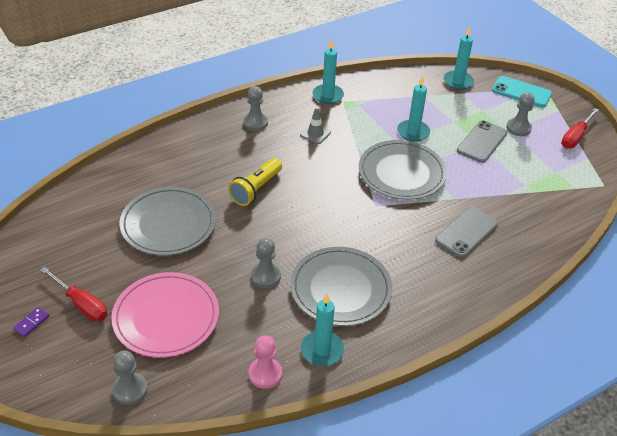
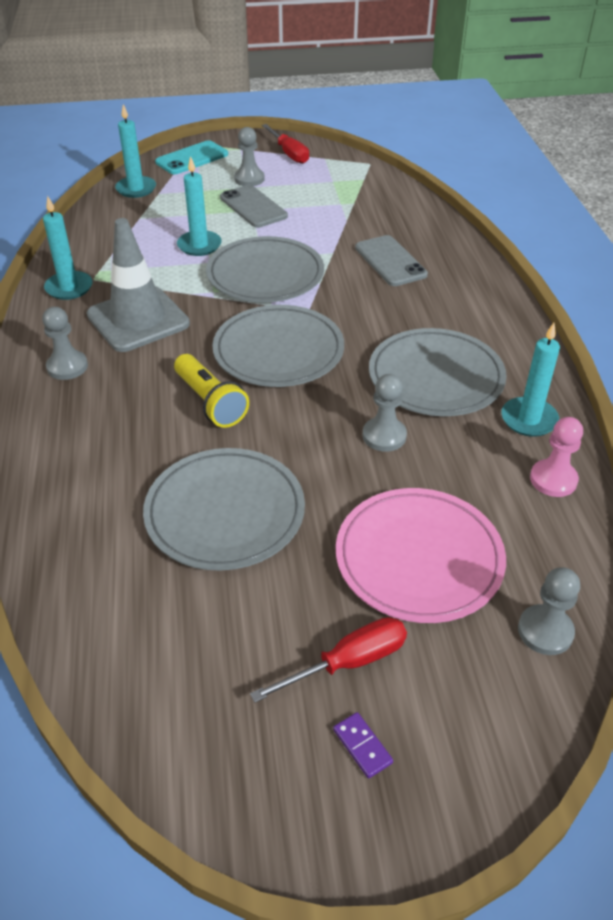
camera: 65 degrees left, 0 degrees up
grey traffic cone [300,107,331,144] -> grey traffic cone [87,218,190,352], size x2.24
none -> grey plate [212,305,344,387]

